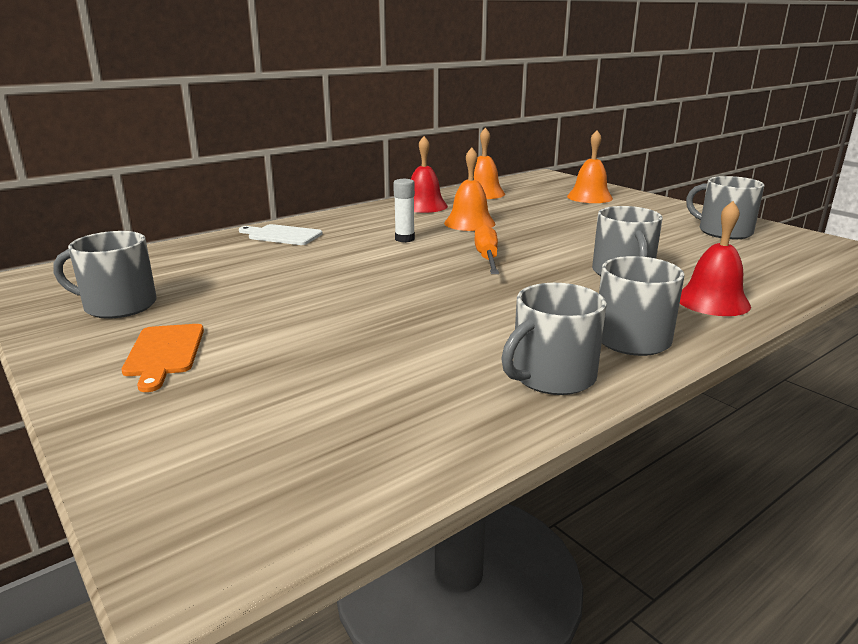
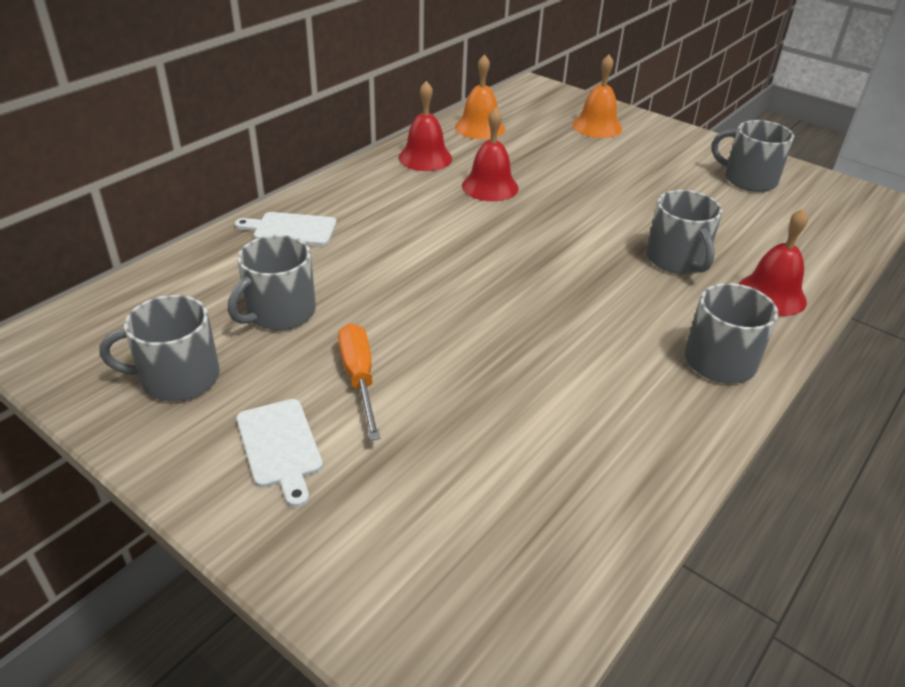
camera: 15 degrees left, 15 degrees up
orange cutting board [122,324,204,392] -> white cutting board [237,399,323,508]
white glue stick [393,179,415,242] -> none
orange bell [444,148,495,231] -> red bell [462,107,519,201]
orange screwdriver [474,225,499,274] -> orange screwdriver moved to [338,323,381,441]
grey mug [501,283,607,395] -> grey mug moved to [228,235,316,330]

